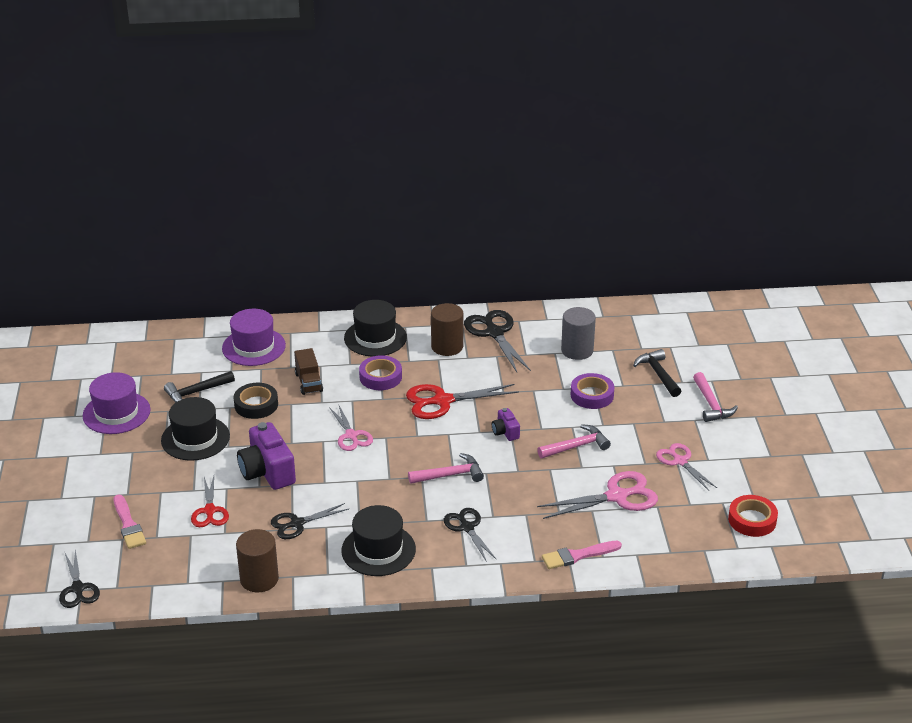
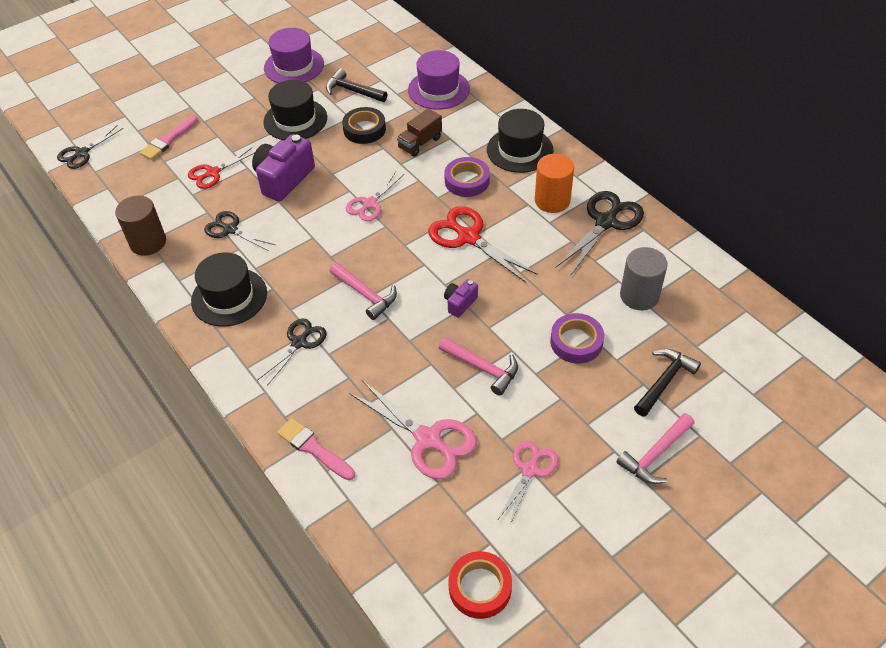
camera: 60 degrees right, 15 degrees up
brown cylinder [431,303,464,356] -> orange cylinder [535,154,574,213]

